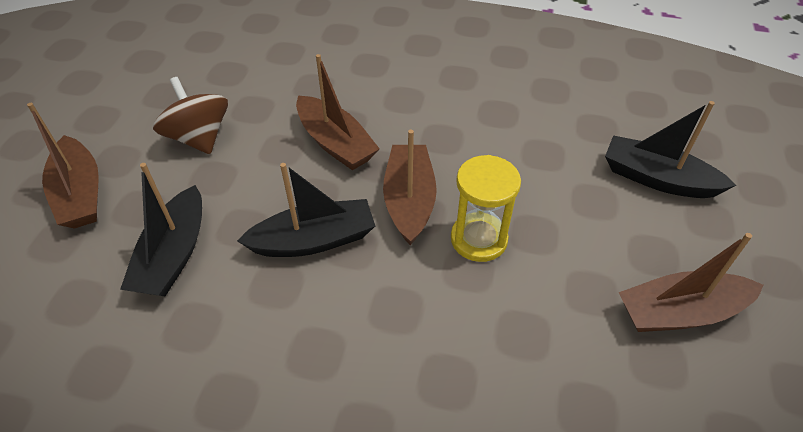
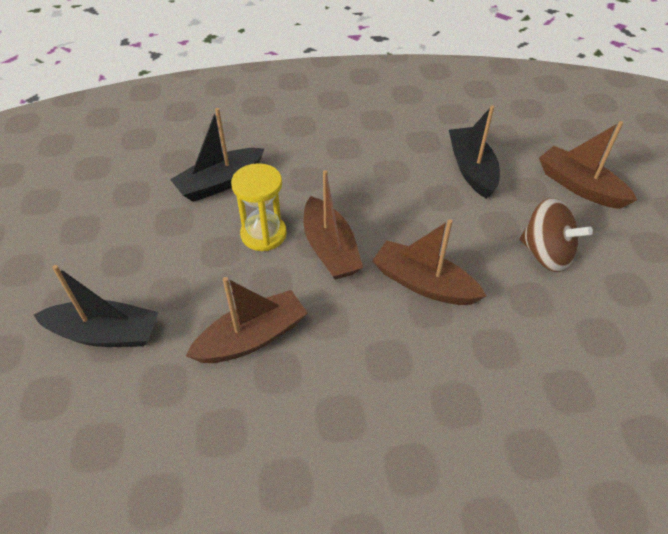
camera: 160 degrees right, 0 degrees up
black boat [237,163,375,257] -> black boat moved to [170,108,264,202]
brown boat [619,233,763,332] -> brown boat moved to [186,277,307,363]

